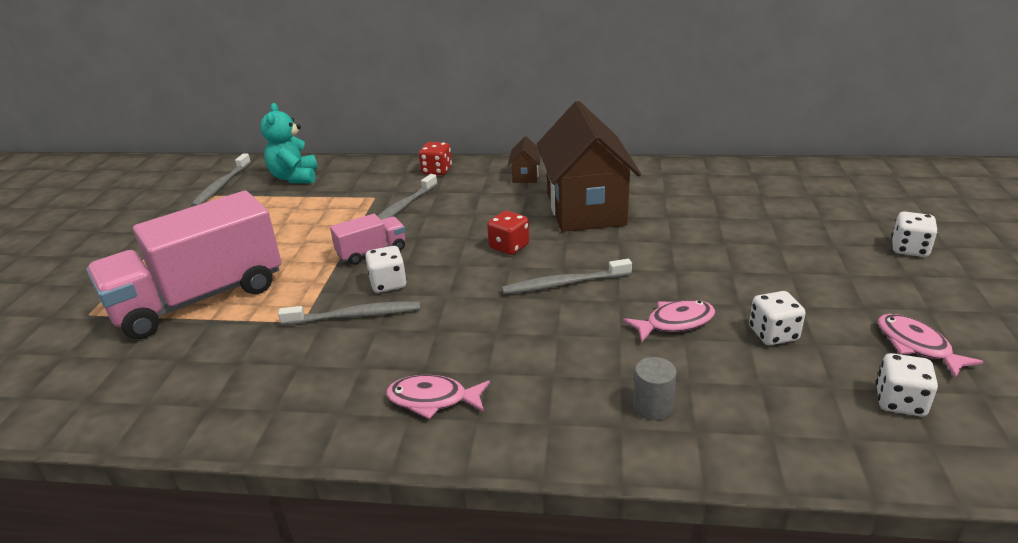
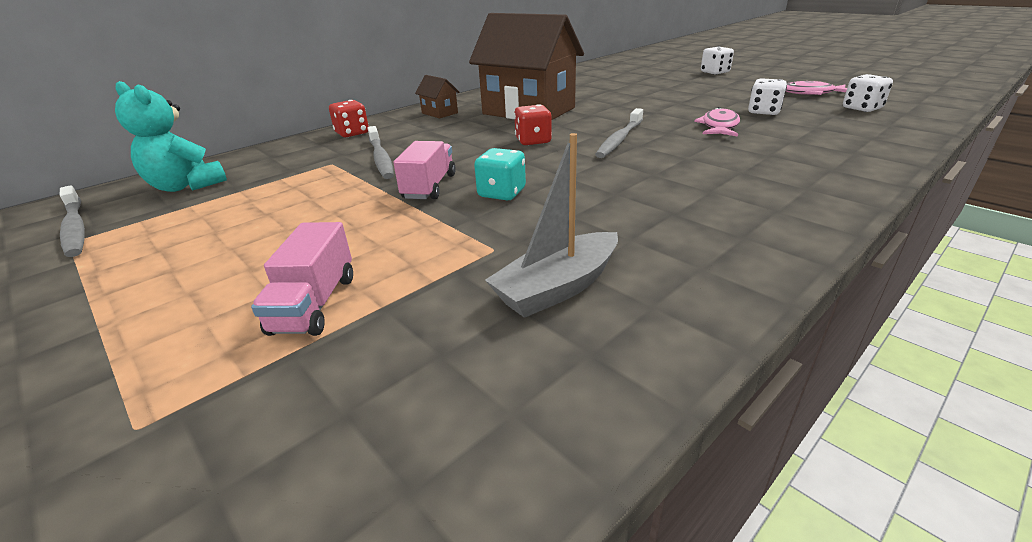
camera: 50 degrees left, 0 degrees up
pink truck [86,191,282,339] -> pink truck [251,222,353,336], size x0.45
grey toothbrush [278,301,420,325] -> none
white dice [365,246,407,293] -> turquoise dice [474,148,526,200]
pink fish [386,375,490,420] -> none
grey cylinder [633,357,677,420] -> none
none -> grey boat [485,133,618,318]

